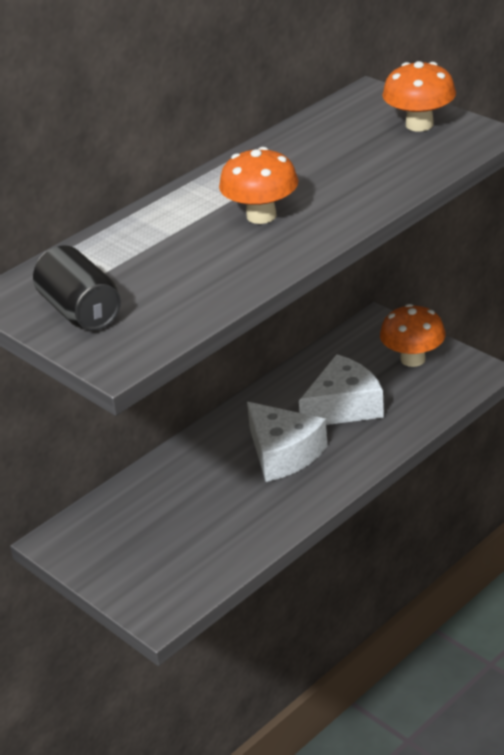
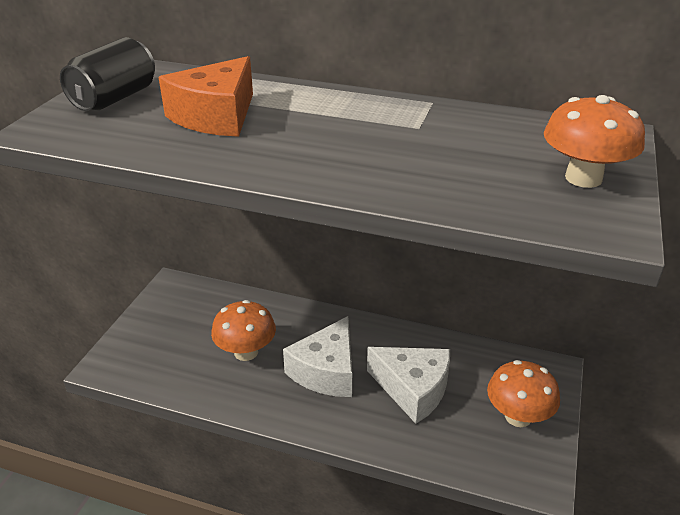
camera: 60 degrees right, 0 degrees up
orange mushroom [219,147,299,224] -> orange mushroom moved to [211,300,276,361]
none -> orange cheese [159,56,253,137]

